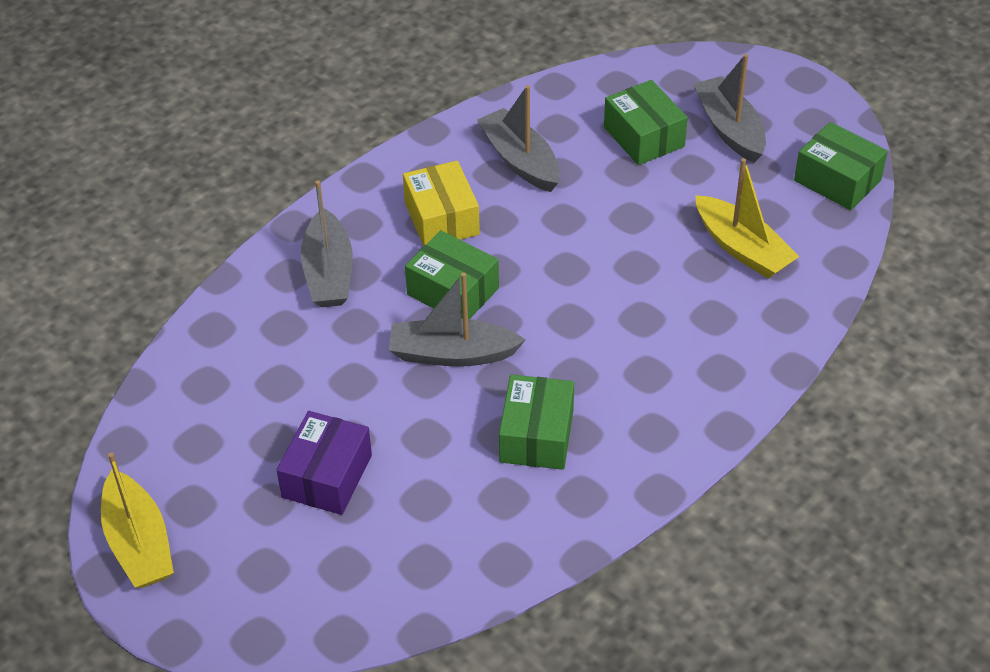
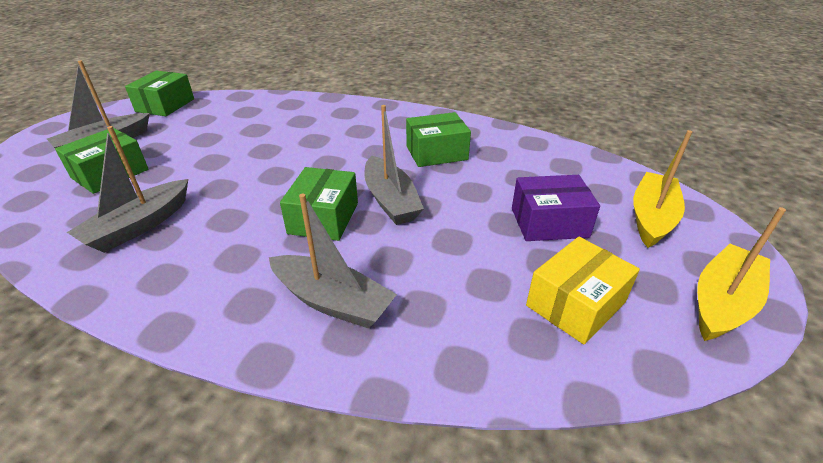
camera: 115 degrees left, 10 degrees down
grey boat [301,180,353,307] -> grey boat turned 60 degrees clockwise [269,194,397,329]
yellow box [403,161,480,246] -> yellow box moved to [526,237,640,344]
yellow boat [695,158,800,279] -> yellow boat moved to [633,130,692,248]

